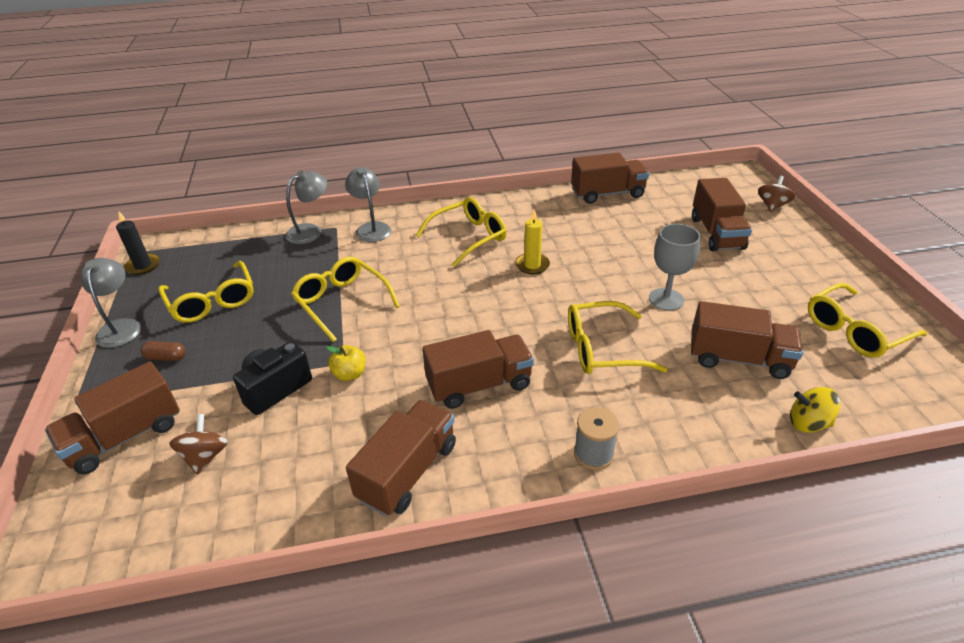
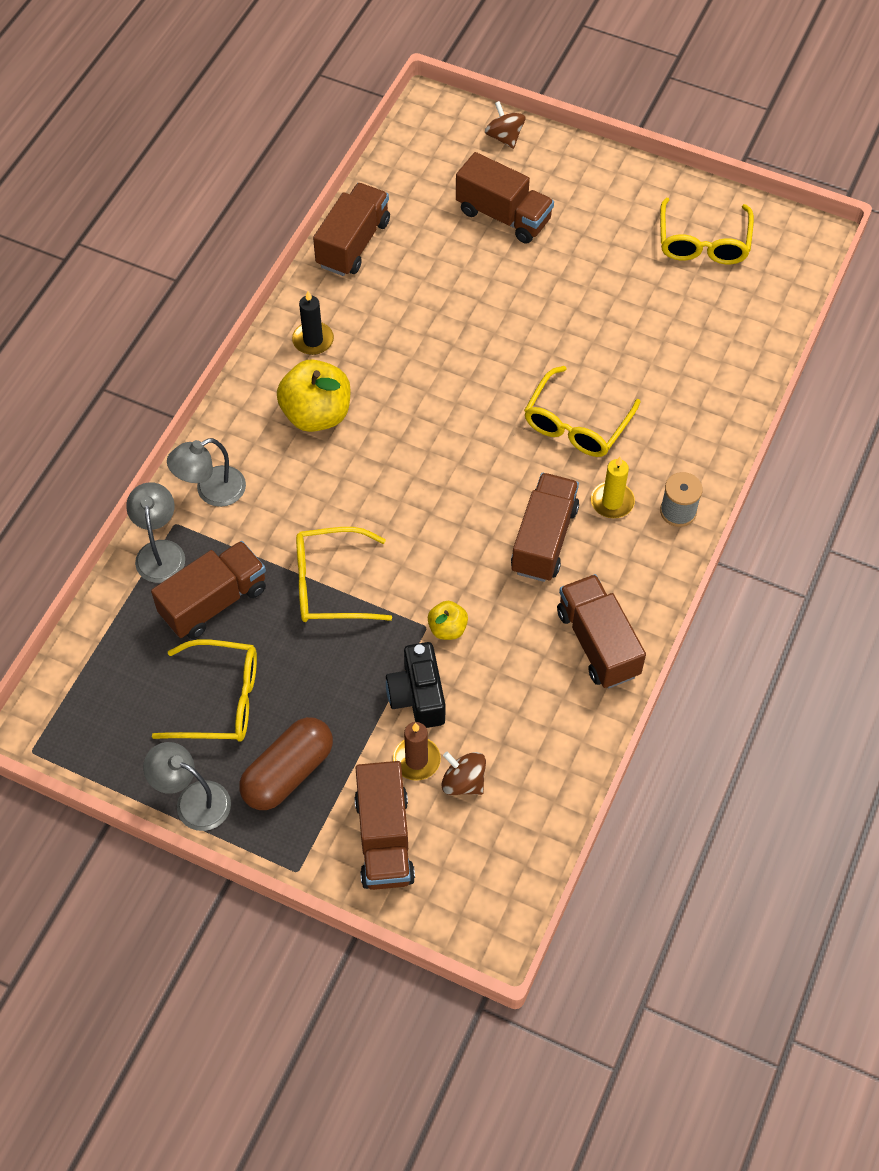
camera: 55 degrees left, 20 degrees up
black candle [116,211,160,275] -> black candle moved to [292,291,334,355]
brown capsule [141,341,186,361] -> brown capsule [239,717,333,810], size x2.15
grey lamp [345,167,391,242] -> grey lamp turned 45 degrees counterclockwise [167,438,246,507]
yellow glasses [416,197,507,267] -> yellow apple [277,359,351,432]
yellow candle [515,209,550,275] -> yellow candle moved to [591,457,635,518]
grey goblet [649,224,701,311] -> none
brown truck [691,301,803,379] -> brown truck moved to [151,541,266,639]
yellow spinning top [790,387,841,433] -> none
none -> brown candle [393,722,441,781]

